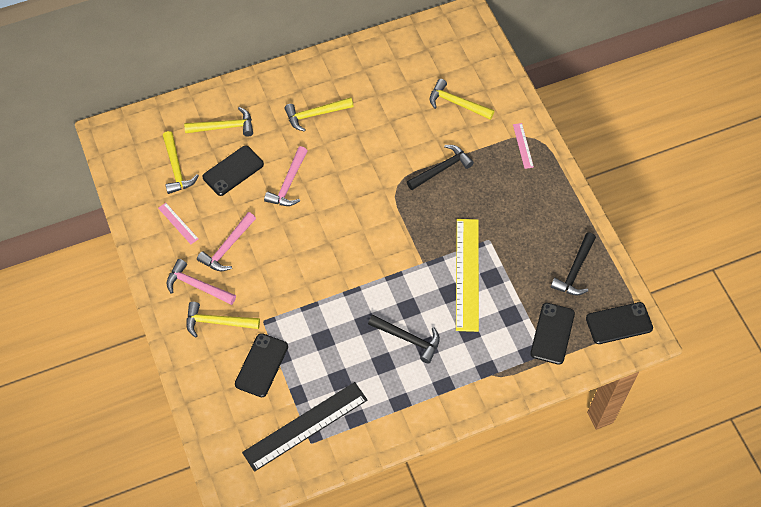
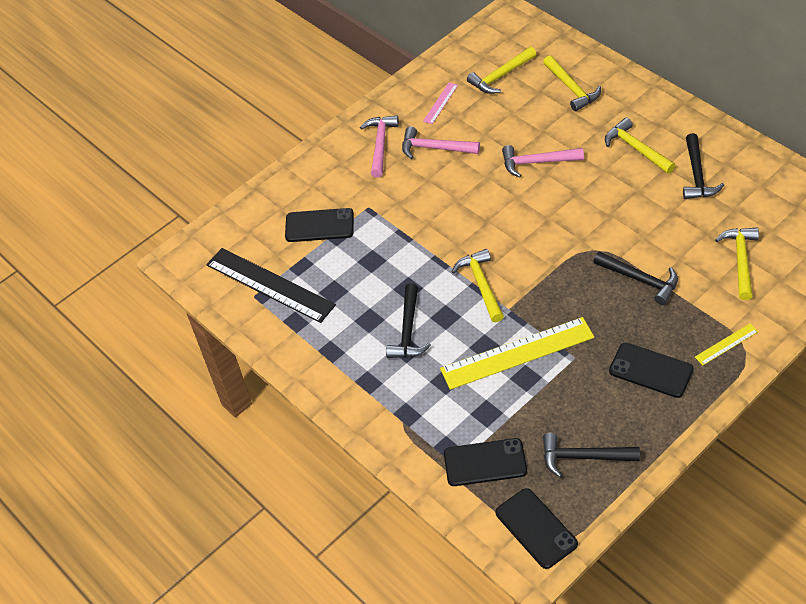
camera: 75 degrees right, 10 degrees down
yellow hammer [186,302,260,338] -> yellow hammer moved to [452,249,504,322]
black phone [203,146,264,196] -> black phone moved to [609,343,694,398]
pink ruler [513,123,534,169] -> yellow ruler [695,323,759,365]
none -> black hammer [683,133,724,199]

